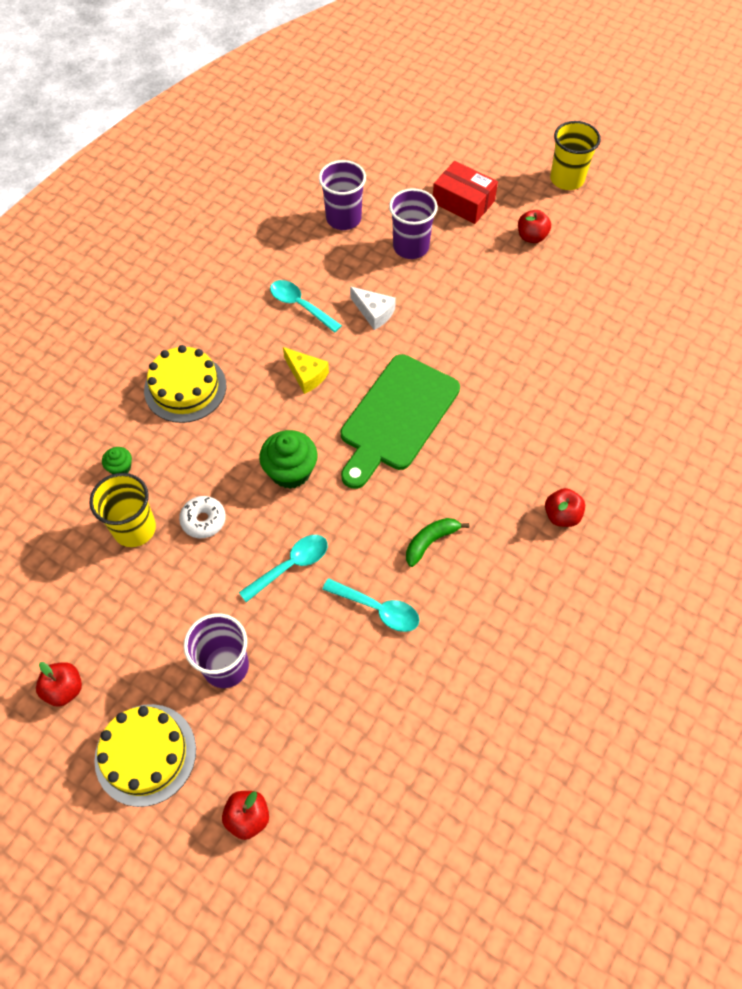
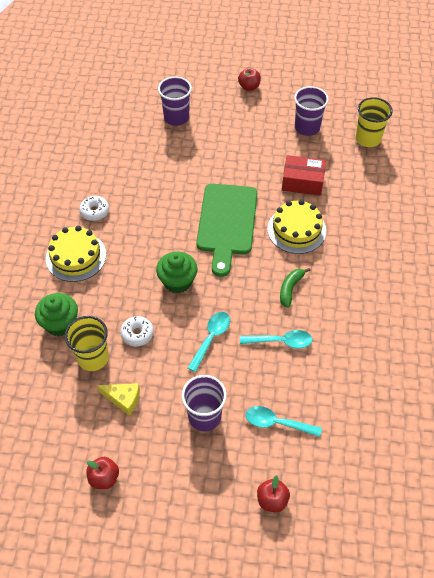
camera: 25 degrees left, 5 degrees down
yellow cake [94,704,196,807] -> yellow cake moved to [267,200,326,254]
green cupcake [102,447,132,474] -> green cupcake [35,293,78,336], size x1.93
turquoise spoon [270,280,342,333] -> turquoise spoon moved to [245,406,322,437]
yellow cheese [283,347,329,394] -> yellow cheese moved to [97,383,140,415]
purple cup [319,160,366,230] -> purple cup moved to [294,86,329,136]
white cheese [350,287,396,330] -> none
red box [433,161,498,224] -> red box moved to [282,155,326,196]
red apple [545,488,585,527] -> none
yellow cup [550,121,601,190] -> yellow cup moved to [355,97,393,147]
none -> white donut [79,196,109,221]

